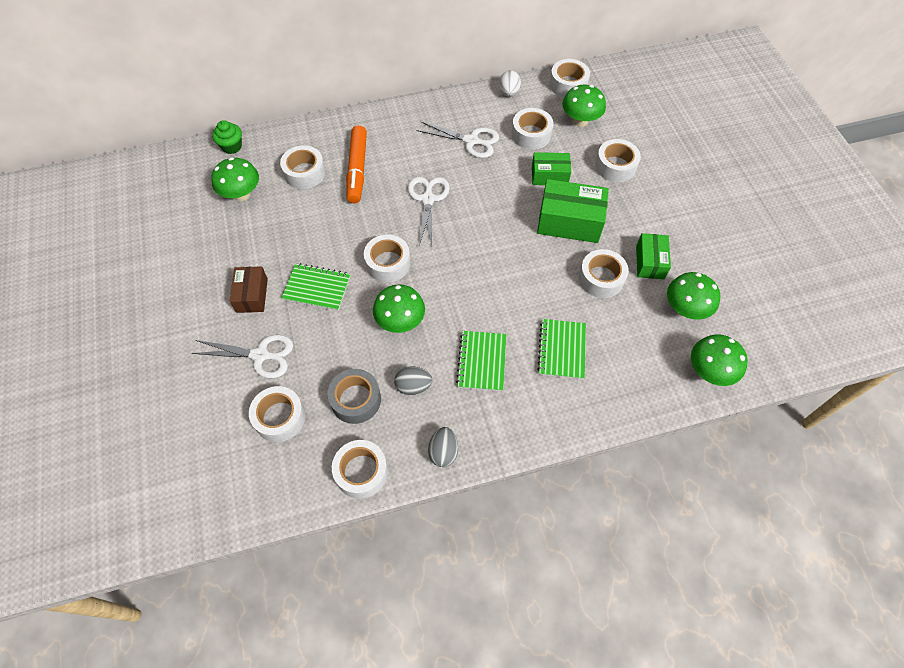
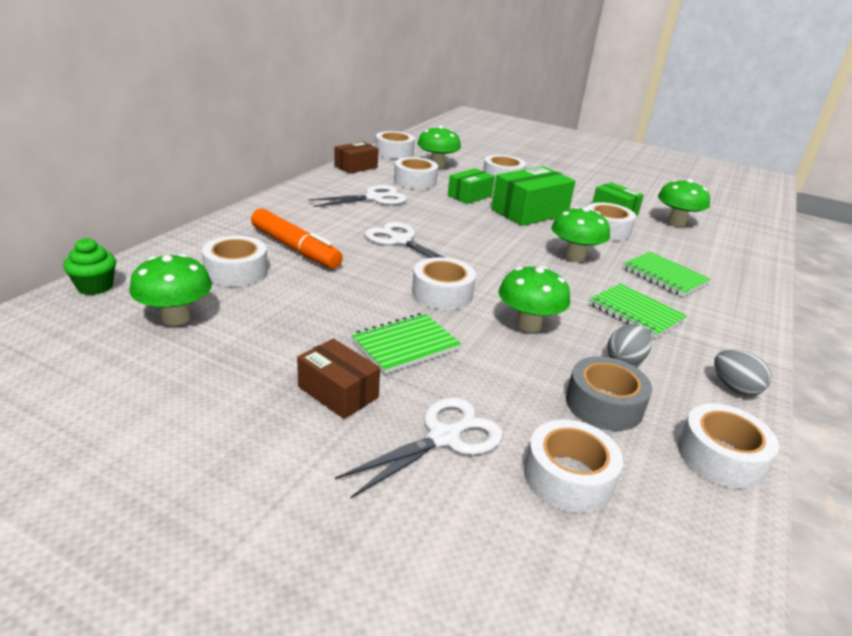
camera: 50 degrees left, 30 degrees down
white egg [499,70,521,96] -> brown box [334,142,378,174]
green mushroom [691,334,748,386] -> green mushroom moved to [552,207,610,262]

